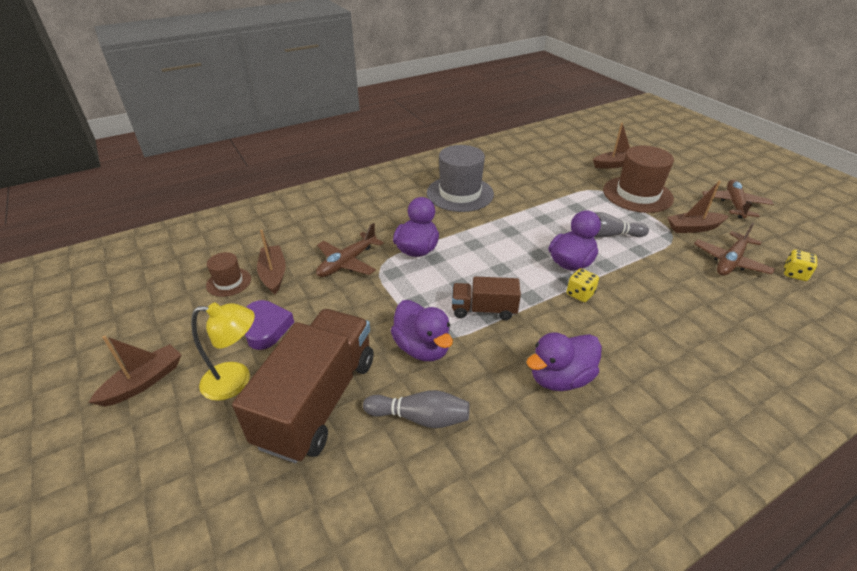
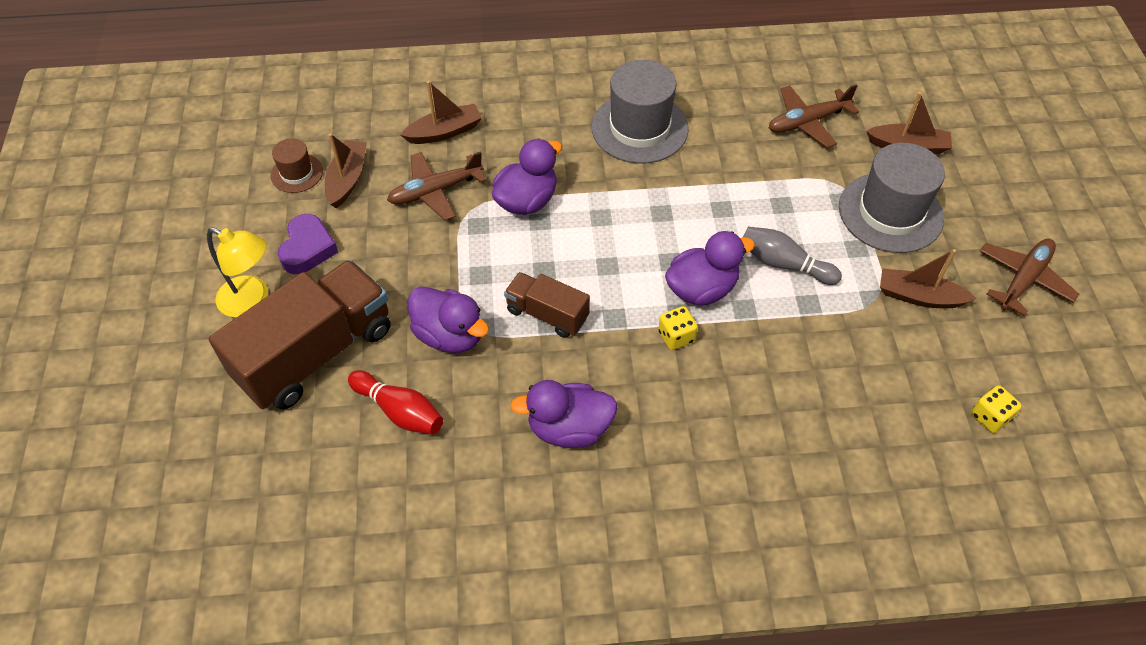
camera: 25 degrees right, 15 degrees up
brown boat [88,336,181,407] -> brown boat moved to [401,81,482,144]
grey bowling pin [363,390,470,428] -> red bowling pin [348,370,443,434]
purple duck [391,300,453,361] -> purple duck turned 45 degrees counterclockwise [408,286,489,353]
brown hat [603,146,674,213] -> grey hat [839,143,945,253]
brown plane [694,223,775,276] -> brown plane moved to [769,85,859,148]

